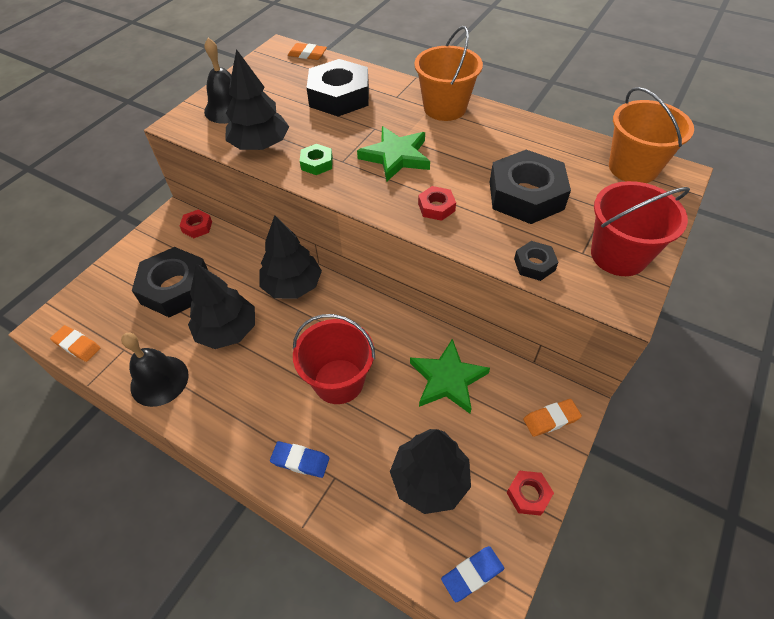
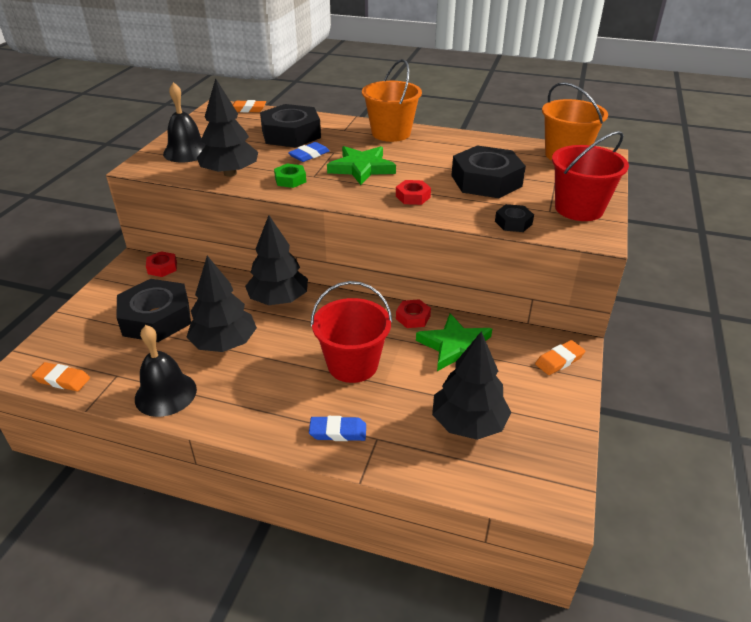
camera: 15 degrees left, 15 degrees down
blue eraser [441,546,504,602] -> blue eraser moved to [288,142,330,162]
red nut [507,471,554,516] -> red nut moved to [396,299,431,328]

